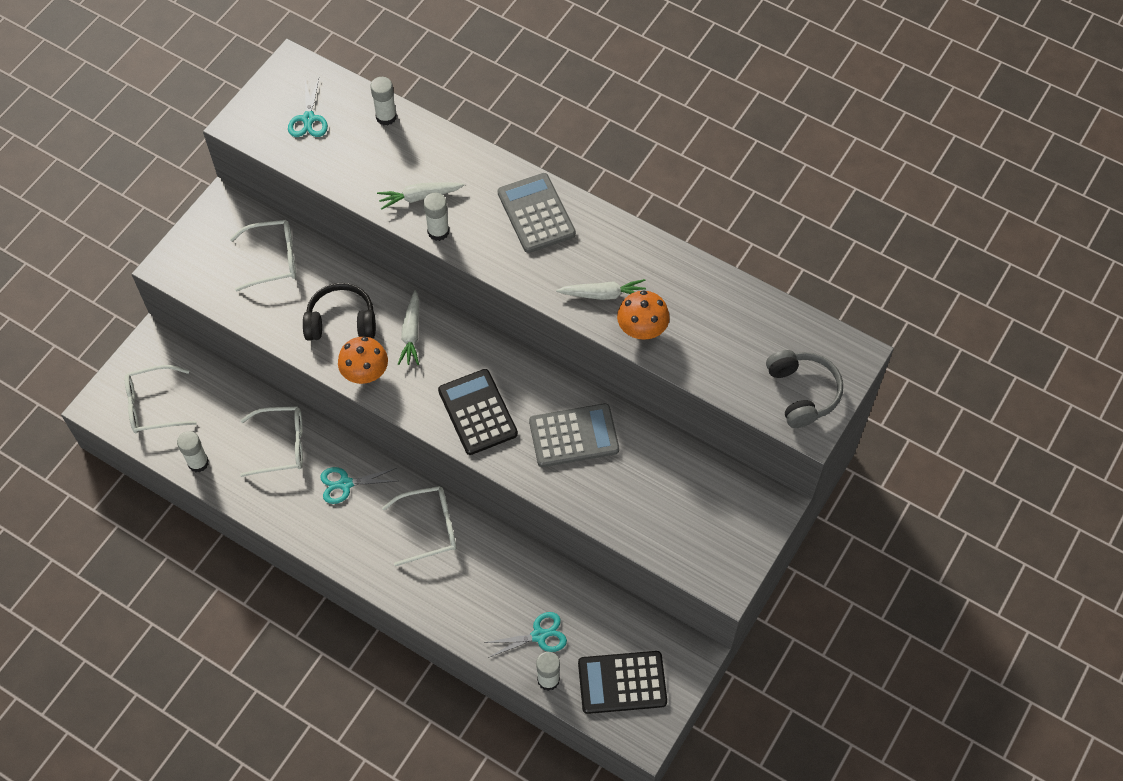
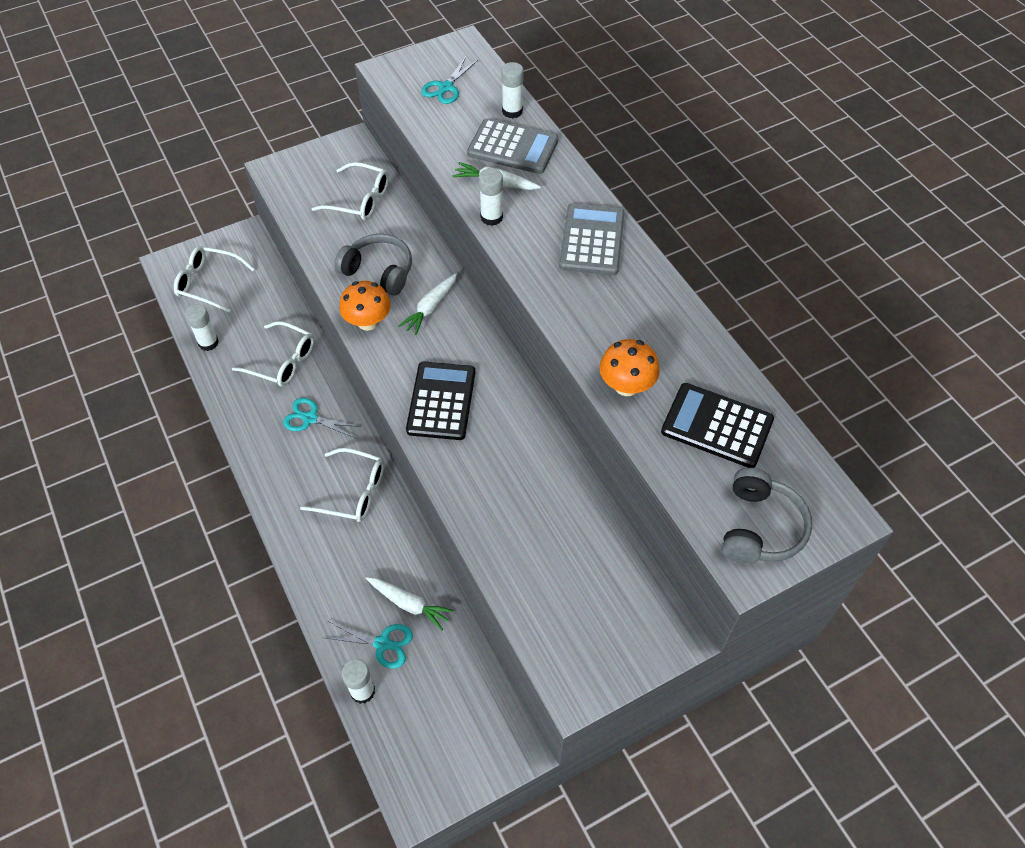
camera: 30 degrees right, 5 degrees down
black headphones [303,283,376,341] -> grey headphones [334,234,412,296]
grey calculator [529,403,619,467] -> grey calculator moved to [467,118,558,174]
white carrot [556,279,646,300] -> white carrot moved to [366,577,454,630]
black calculator [578,651,667,714] -> black calculator moved to [661,383,774,468]

